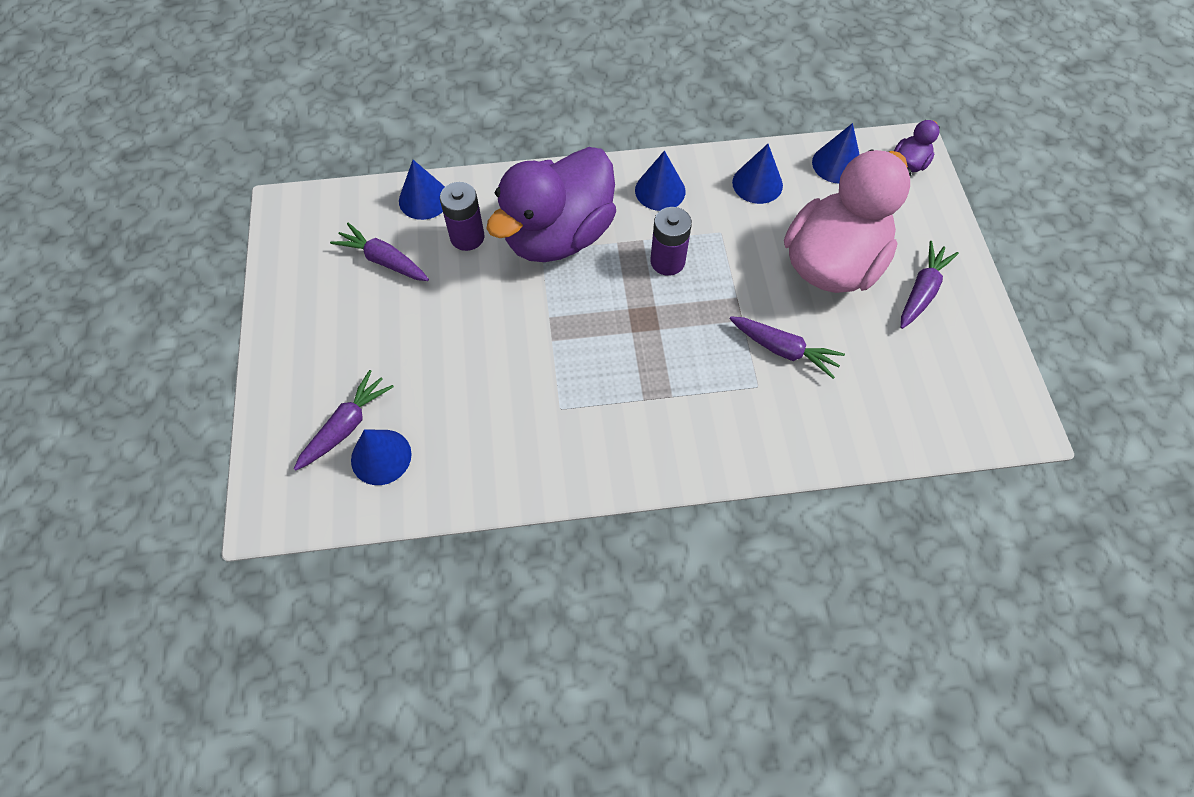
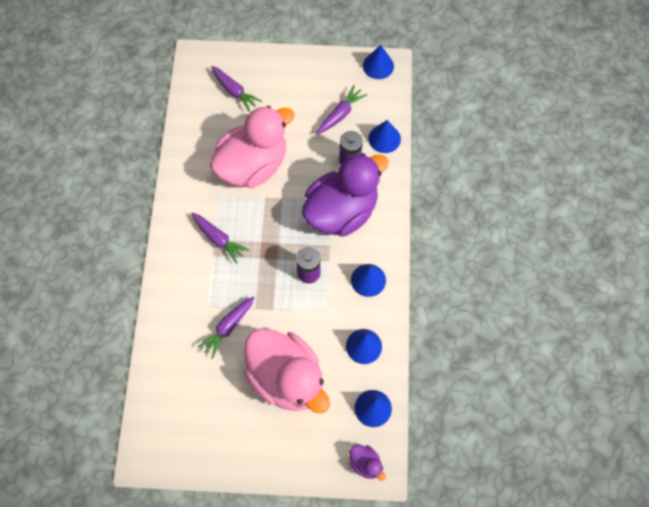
camera: 100 degrees right, 5 degrees up
blue cone [351,429,412,485] -> blue cone moved to [363,45,394,79]
purple duck [486,147,616,262] -> purple duck turned 90 degrees clockwise [302,153,389,237]
purple carrot [901,241,959,329] -> purple carrot moved to [191,212,249,264]
none -> pink duck [210,106,295,188]

